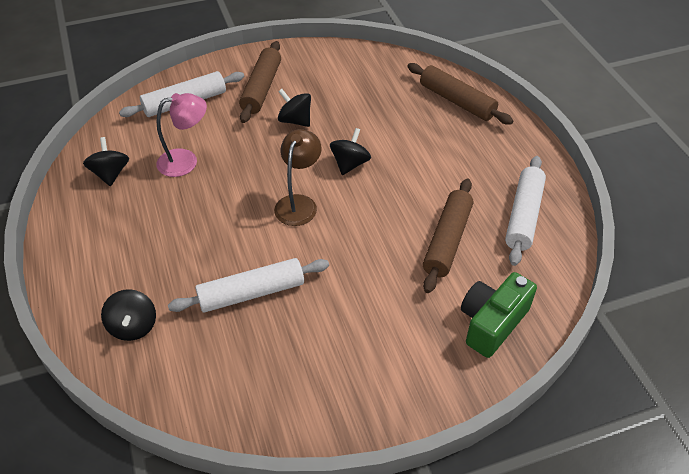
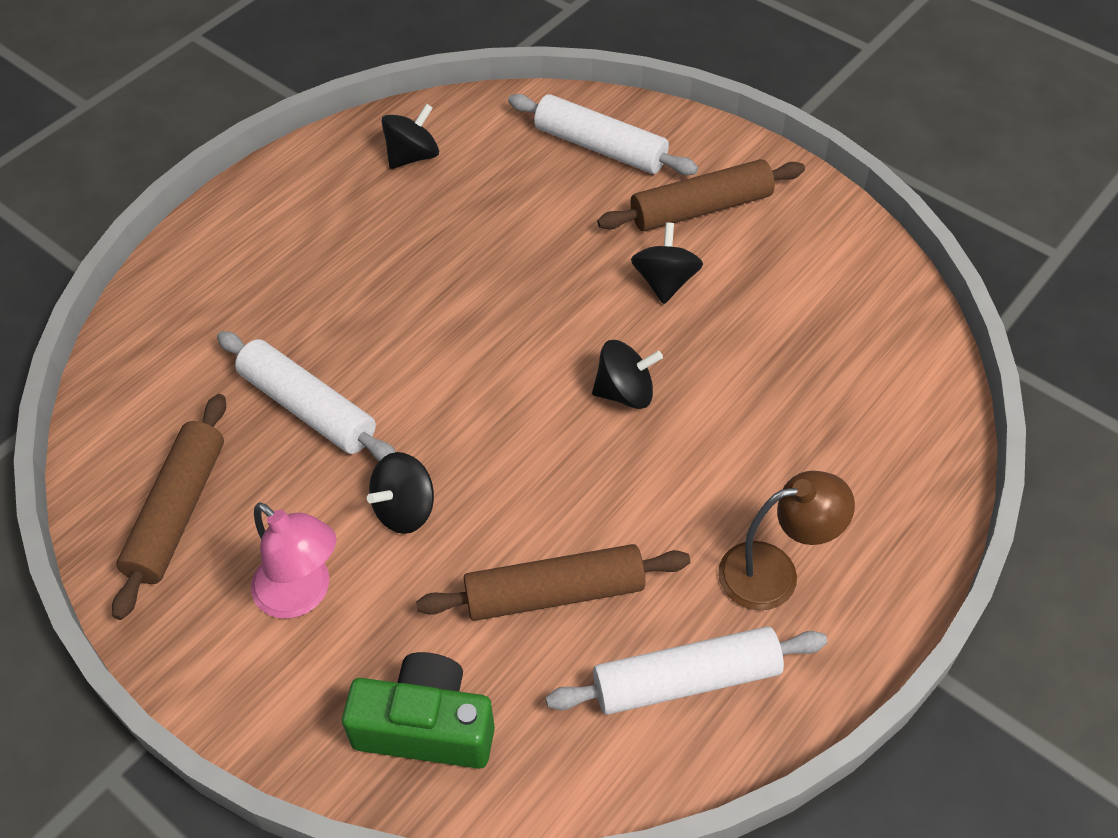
camera: 60 degrees right, 5 degrees up
black spinning top [101,289,156,341] -> black spinning top moved to [367,452,434,534]
pink lamp [156,93,207,177] -> pink lamp moved to [251,502,336,619]
brown lamp [274,129,322,226] -> brown lamp moved to [718,471,855,611]
brown rolling pin [407,63,513,125] -> brown rolling pin moved to [112,394,226,620]

